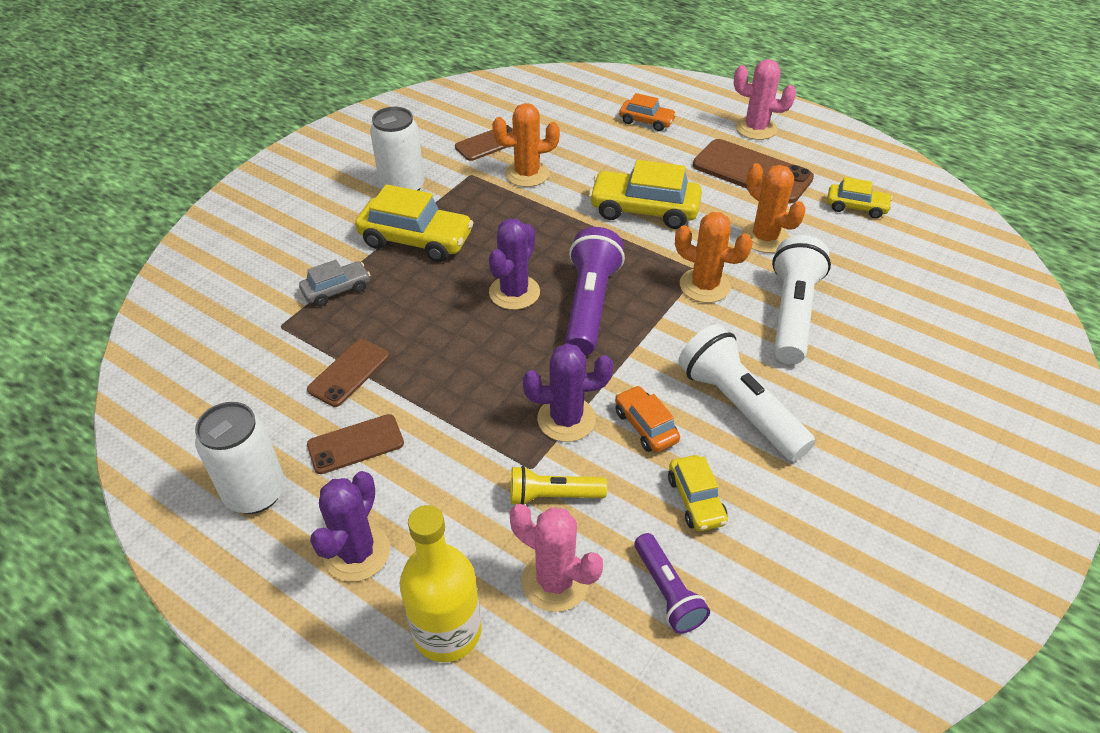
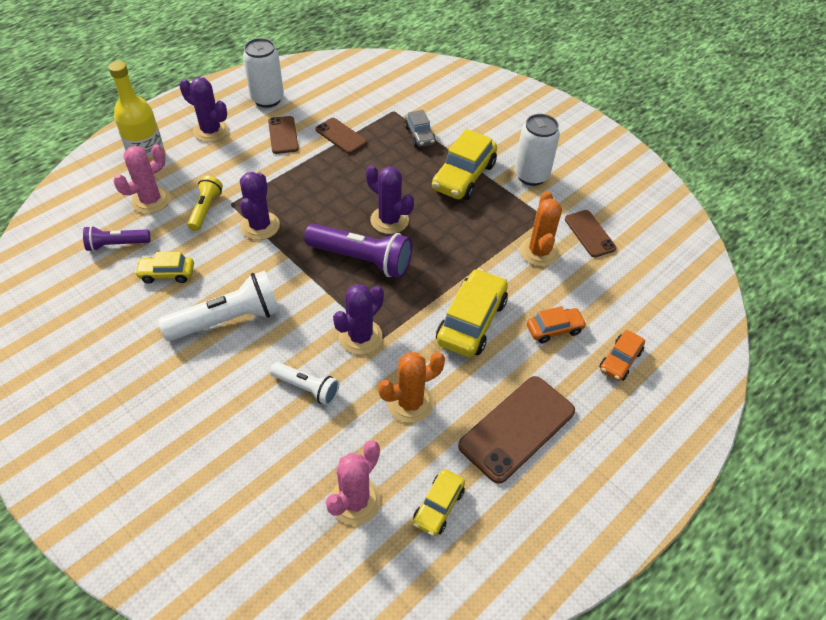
camera: 100 degrees right, 5 degrees up
orange car [615,385,680,453] -> orange car moved to [527,306,587,343]
orange cactus [675,212,753,303] -> purple cactus [333,284,384,355]
pink cactus [734,59,796,140] -> pink cactus moved to [326,441,381,525]
white flashlight [772,235,831,364] -> white flashlight [270,362,339,405], size x0.58

